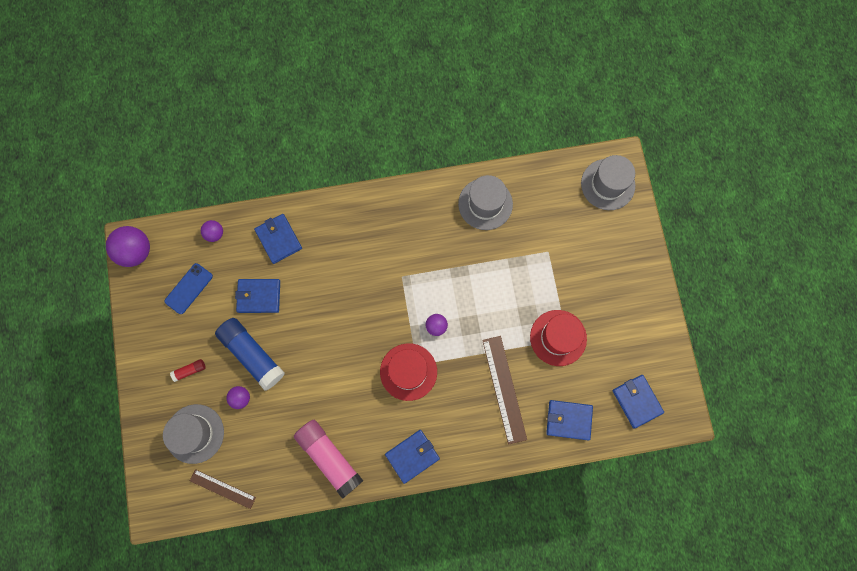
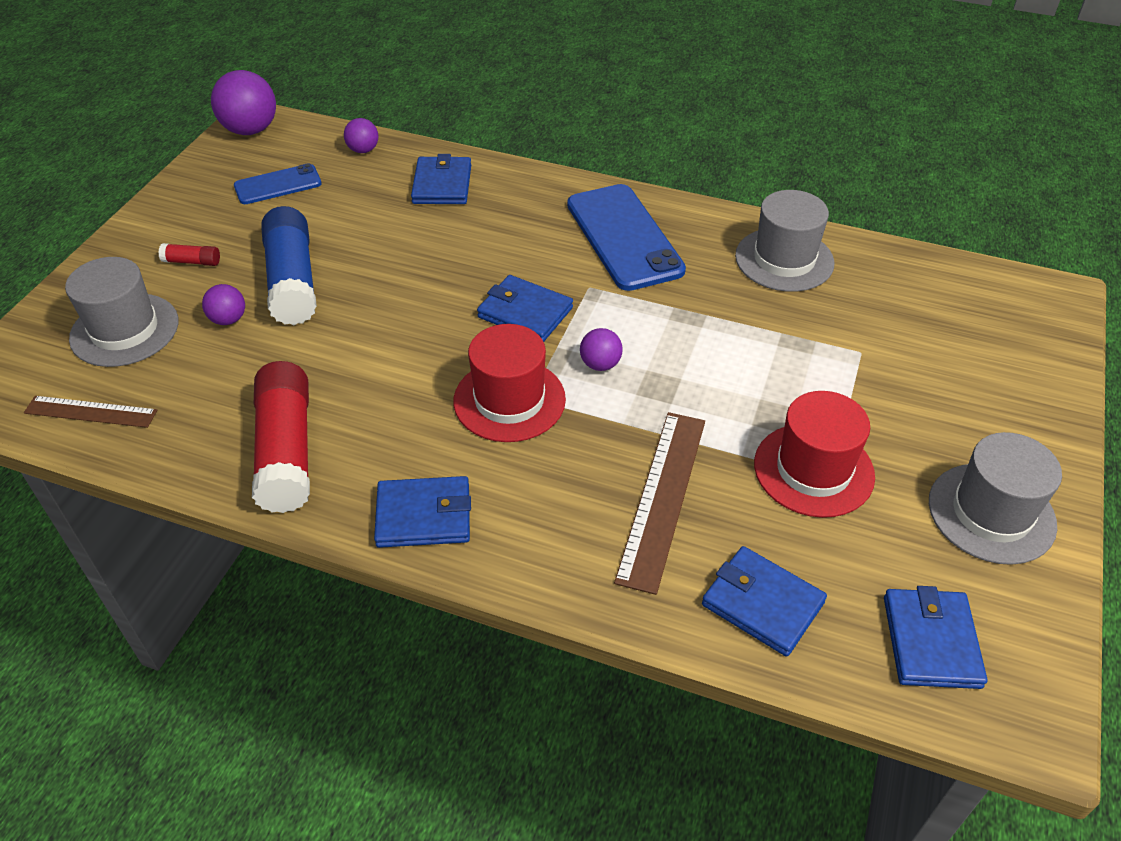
camera: 30 degrees right, 30 degrees down
brown ruler [190,469,256,509] -> brown ruler turned 45 degrees counterclockwise [24,396,157,428]
blue wallet [235,279,280,313] -> blue wallet moved to [477,275,573,342]
pink glue stick [294,420,363,499] -> red glue stick [252,361,310,513]
grey hat [581,155,635,210] -> grey hat moved to [929,432,1062,565]
none -> blue phone [567,184,686,291]

